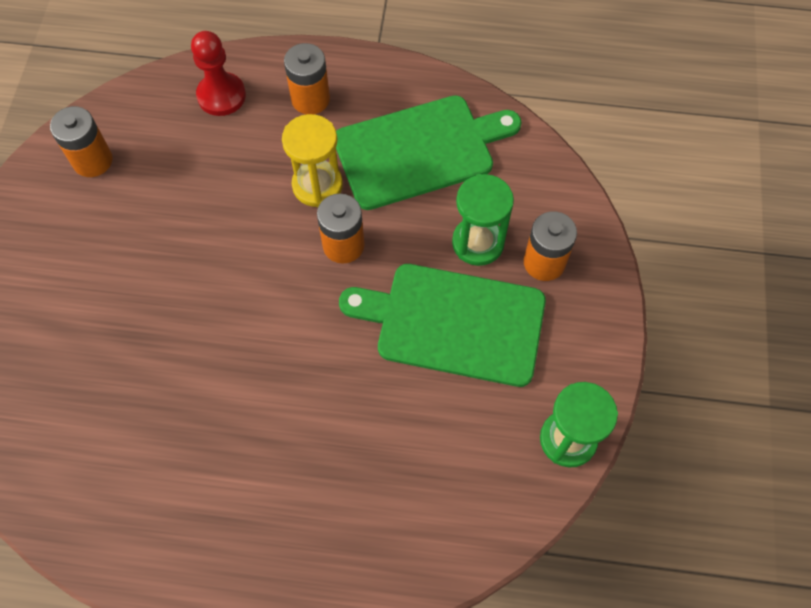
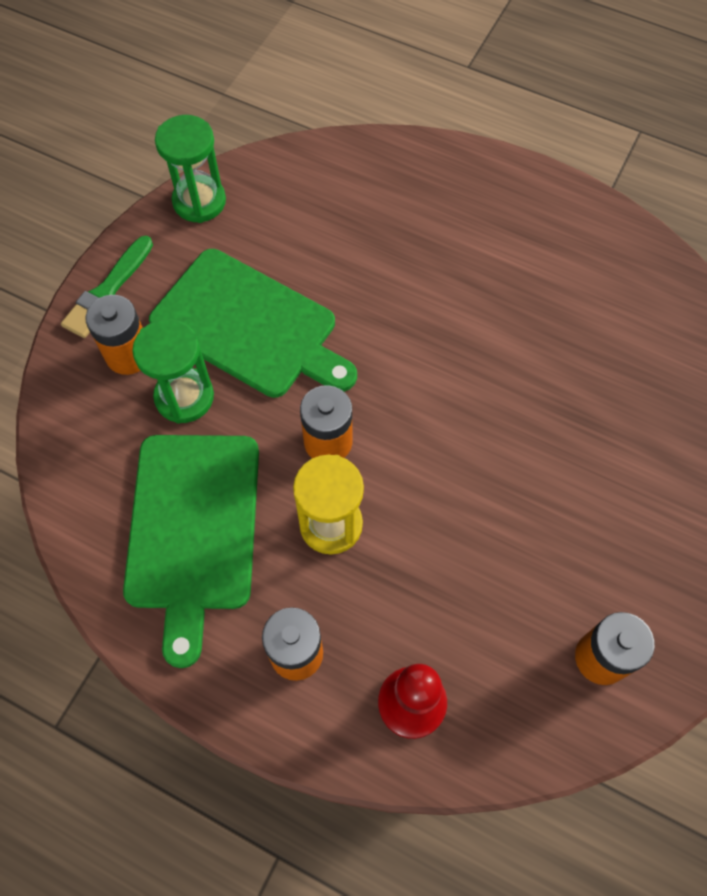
camera: 160 degrees left, 0 degrees up
green cutting board [336,95,522,210] -> green cutting board turned 90 degrees counterclockwise [123,435,259,668]
none -> green brush [61,236,153,338]

